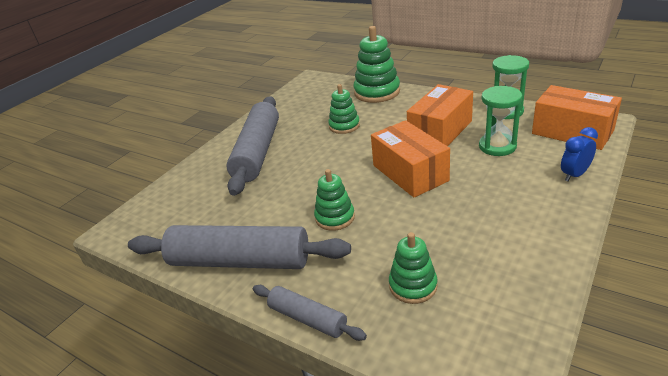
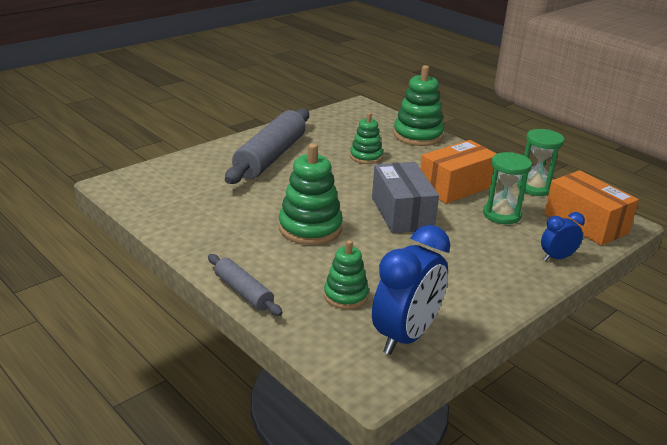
camera: 10 degrees right, 5 degrees down
grey rolling pin [128,225,351,269] -> none
green stacking toy [314,169,355,231] -> green stacking toy [279,143,343,245], size x1.63
orange box [371,120,450,198] -> grey box [372,162,439,233]
none -> blue clock [372,225,450,355]

